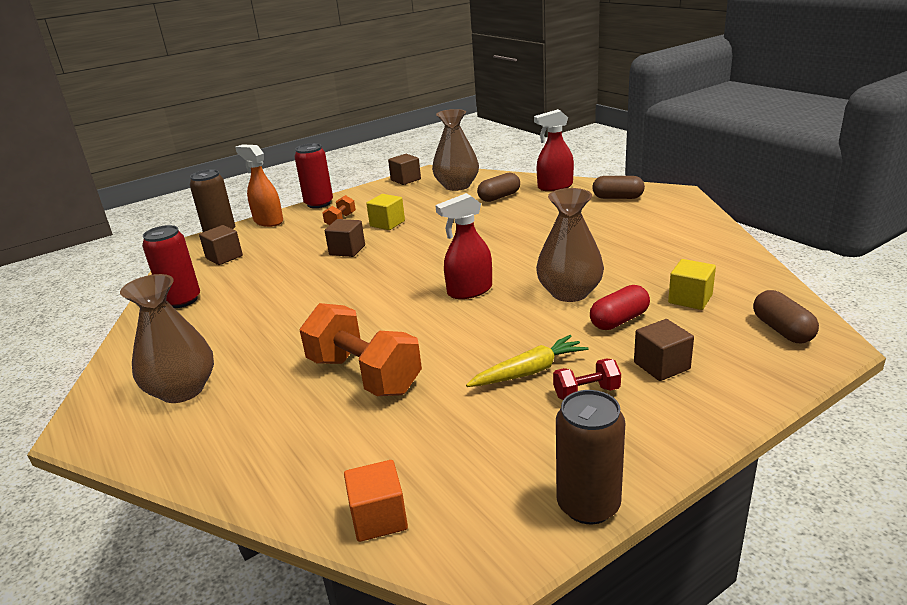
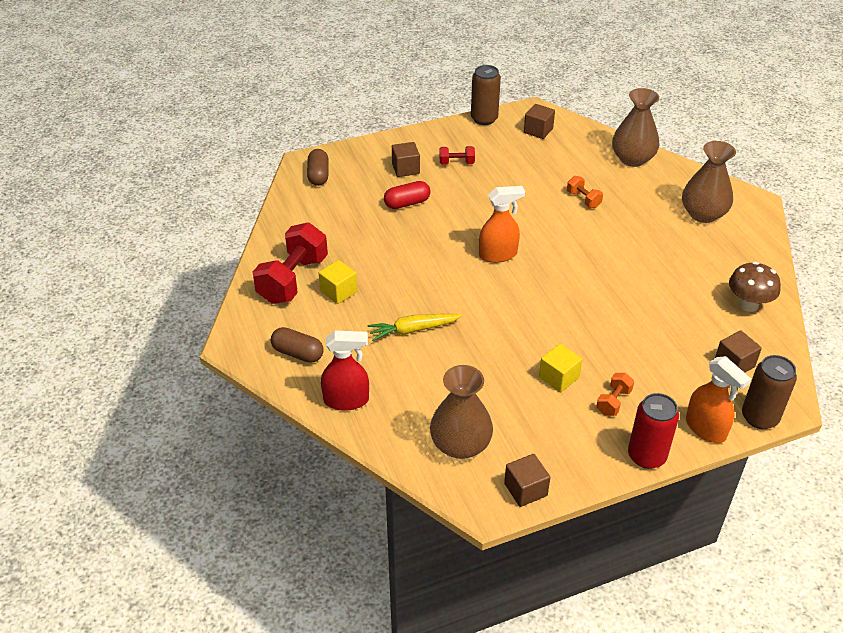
camera: 170 degrees left, 15 degrees up
red can [142,225,200,308] -> brown mushroom [729,262,781,312]
orange dumbbell [300,303,422,396] -> orange dumbbell [567,176,603,208], size x0.47
brown cube [325,219,365,257] -> brown cube moved to [524,104,555,139]
orange cube [344,460,408,542] -> none
red spray bottle [435,193,492,299] -> orange spray bottle [479,186,525,263]
yellow carrot [466,335,588,387] -> yellow carrot moved to [368,314,462,341]
brown capsule [477,173,520,202] -> none
brown vase [536,188,604,302] -> brown vase moved to [612,88,659,167]
yellow cube [668,259,716,310] -> yellow cube moved to [319,260,357,304]
none -> red dumbbell [252,222,328,304]

